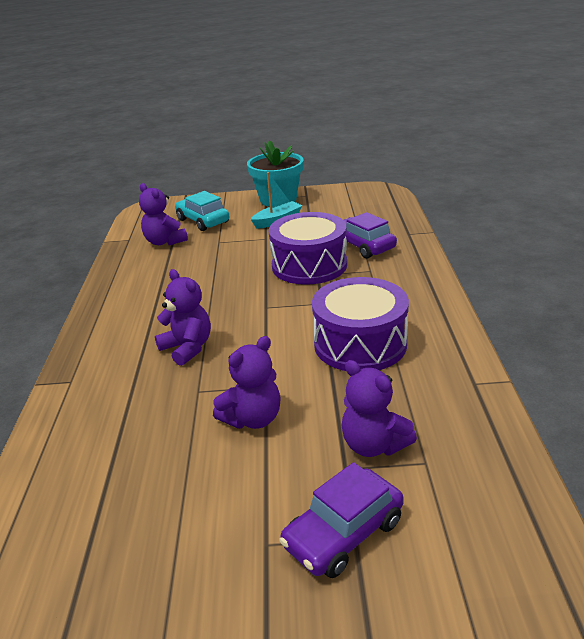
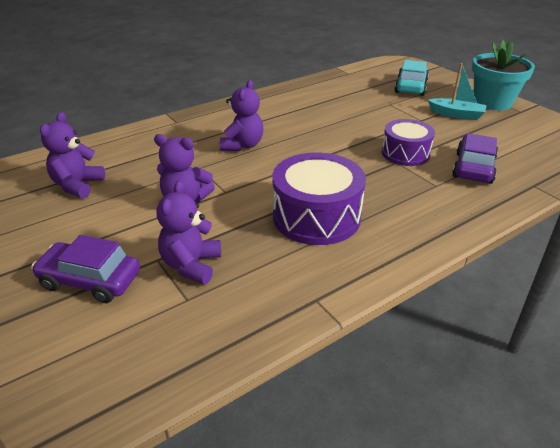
camera: 55 degrees right, 5 degrees up
purple teddy bear [139,183,188,246] -> purple teddy bear moved to [40,112,105,198]
purple drum [269,212,347,285] -> purple drum [382,119,435,166], size x0.65

